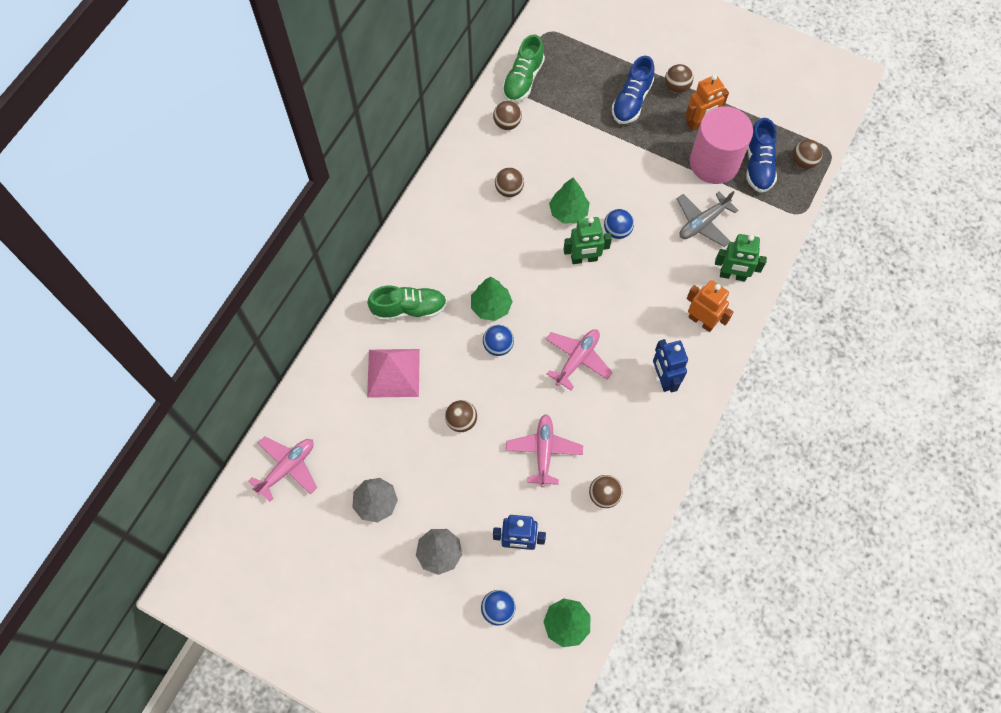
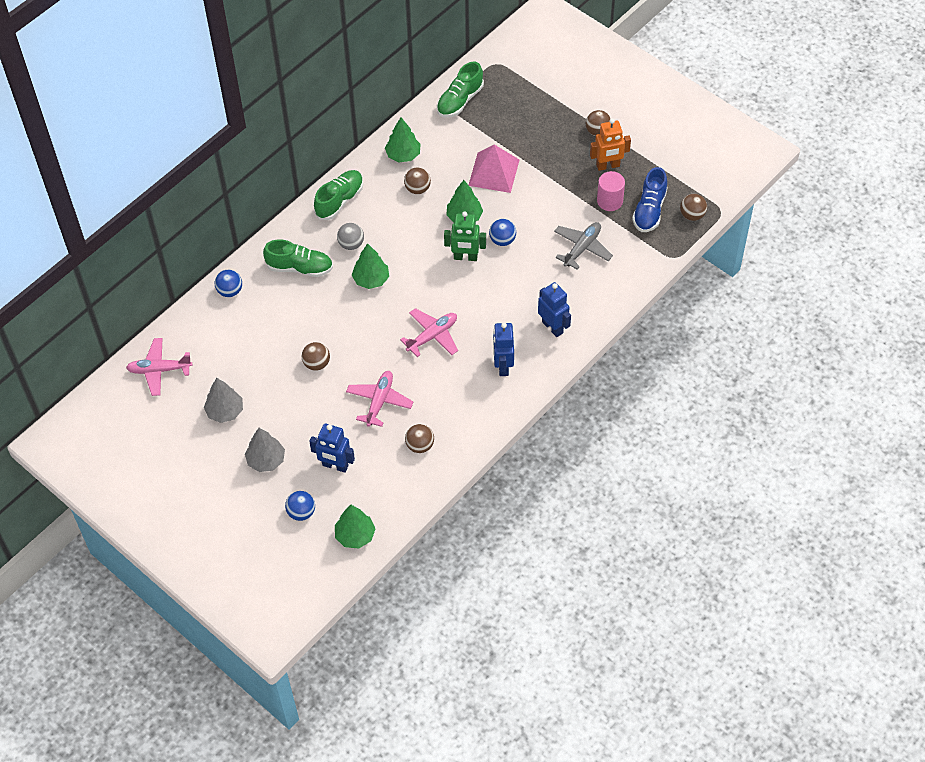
camera: 15 degrees right, 10 degrees down
pink plane [249,436,317,502] -> pink plane turned 150 degrees counterclockwise [126,338,192,396]
pink pyramid [367,349,420,398] -> pink pyramid moved to [469,145,519,193]
blue ball [483,325,514,356] -> blue ball moved to [215,270,242,297]
brown ball [493,101,522,130] -> none
blue shoe [612,56,654,124] -> none
grey plane [677,191,738,247] -> grey plane turned 150 degrees clockwise [554,222,613,270]
orange robot [687,280,733,332] -> blue robot [538,282,571,337]
pink cylinder [690,107,753,184] -> pink cylinder [597,171,625,211], size x0.56
green robot [715,234,767,281] -> none
none -> green shoe [314,170,363,220]
none -> grey ball [337,223,364,250]
none -> green tree [385,117,421,162]

